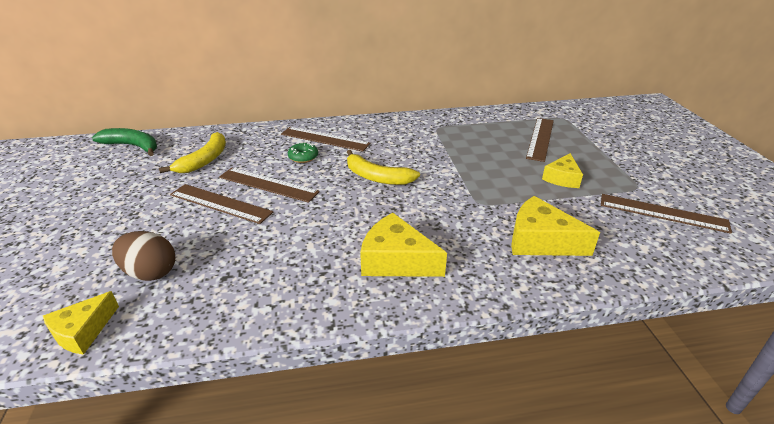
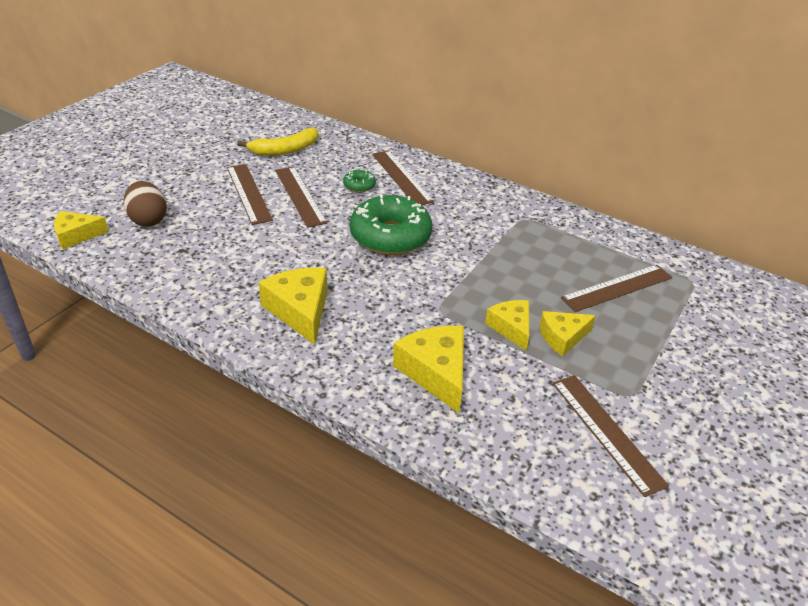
camera: 40 degrees right, 5 degrees up
green banana [92,128,157,156] -> none
yellow banana [347,150,420,185] -> green donut [350,194,432,255]
none -> yellow cheese [485,300,529,351]

